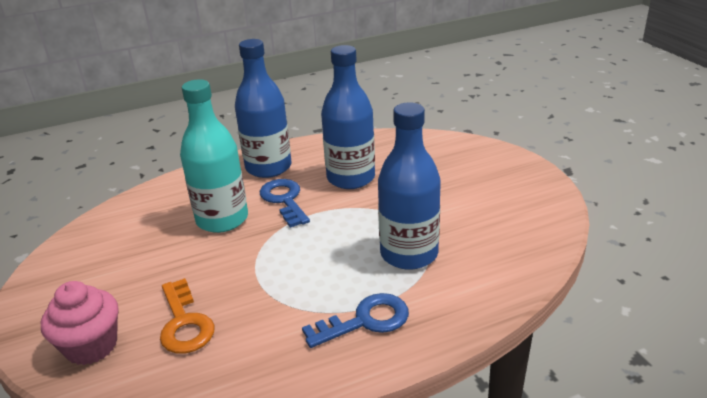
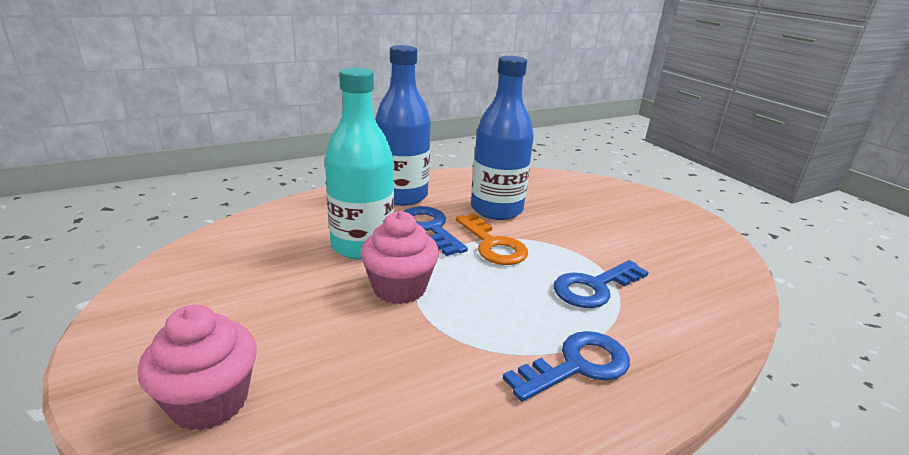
camera: 10 degrees left, 5 degrees down
orange key [160,278,215,354] -> orange key moved to [456,213,528,265]
blue bottle [378,102,441,270] -> blue key [554,260,649,308]
none -> pink cupcake [360,211,439,304]

